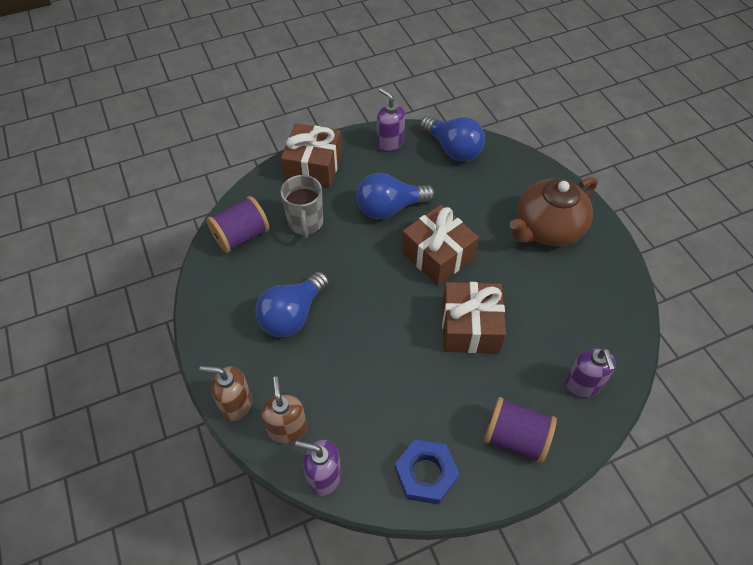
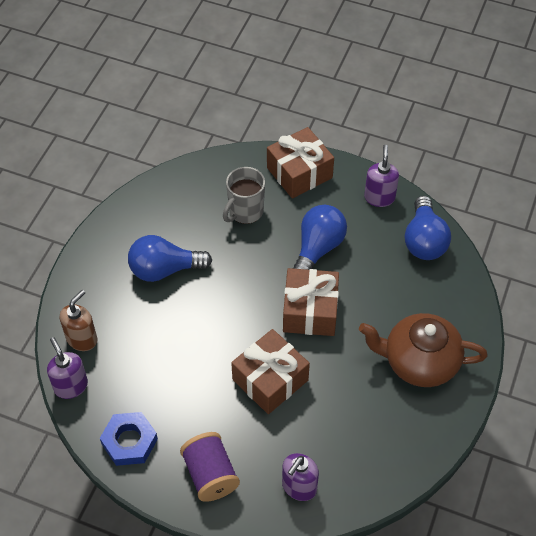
camera: 45 degrees right, 0 degrees up
brown soap dispenser [200,366,252,422] -> none
purple spool [207,196,269,253] -> none
blue light bulb [357,173,435,219] -> blue light bulb turned 90 degrees clockwise [293,205,347,270]

